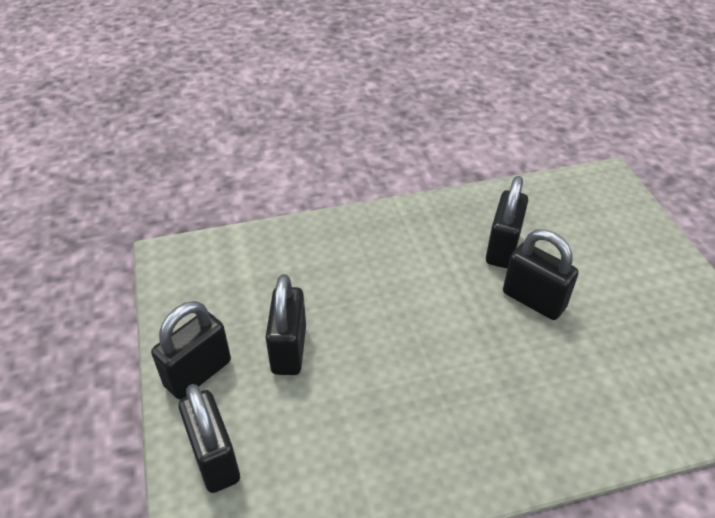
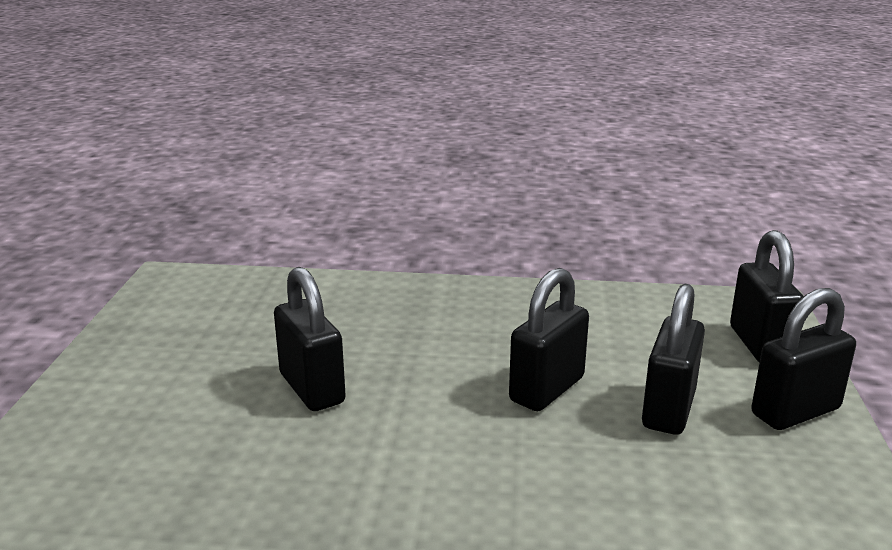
camera: 160 degrees left, 20 degrees down
black padlock [486,176,528,268] -> black padlock moved to [509,268,589,411]

